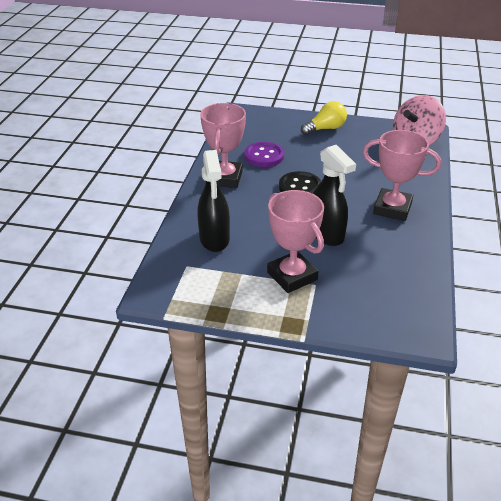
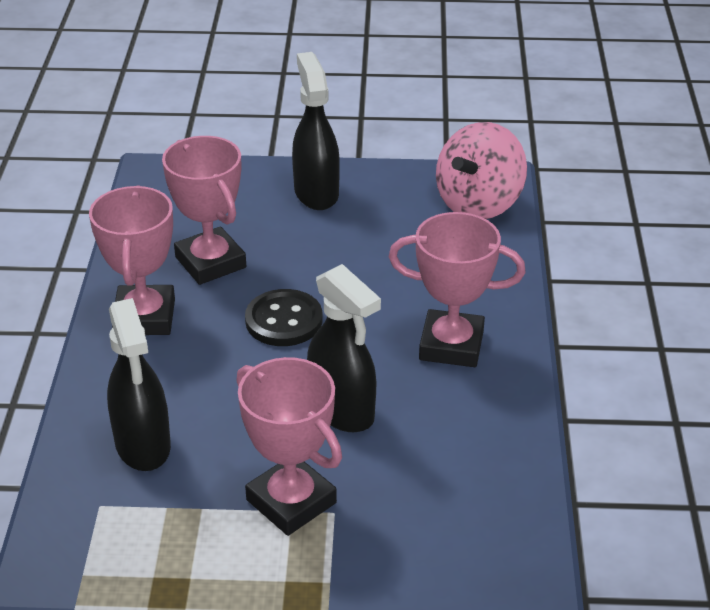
camera: 10 degrees left, 0 degrees up
purple button [244,142,284,167] -> pink trophy [162,136,246,285]
yellow light bulb [301,101,347,135] -> black spray bottle [292,52,340,210]

